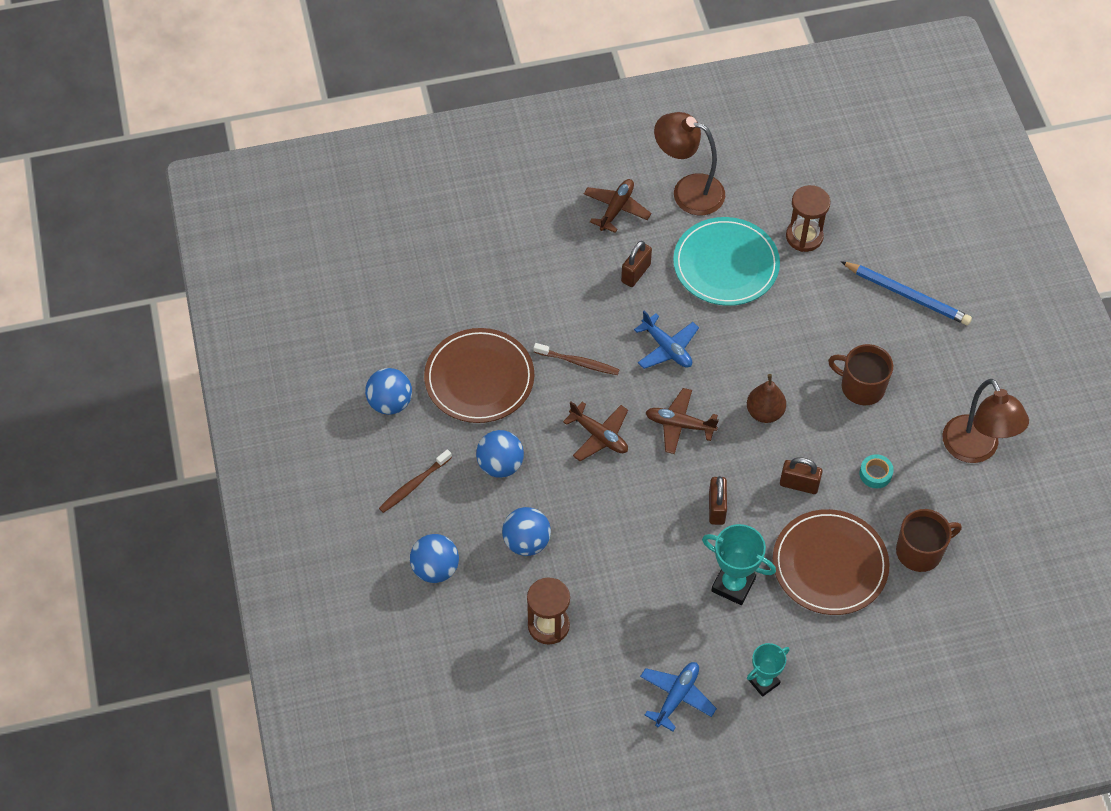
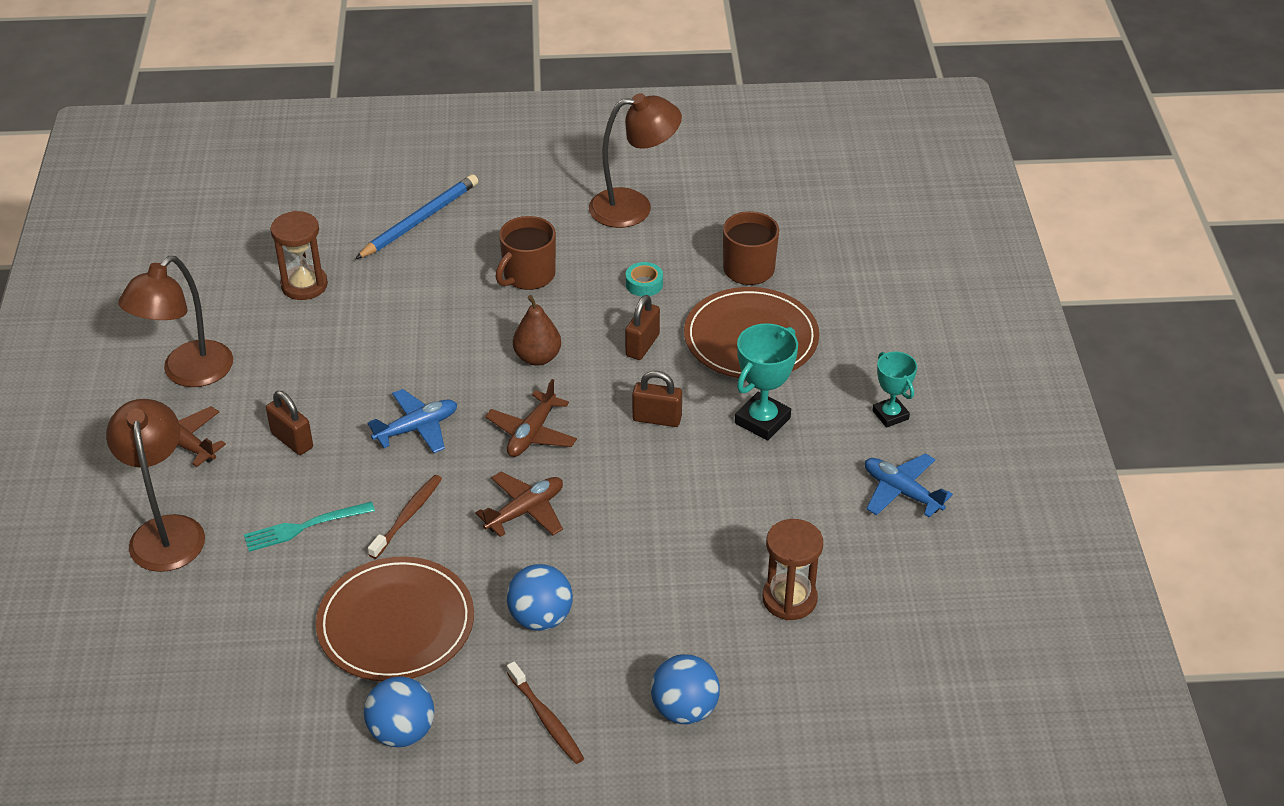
camera: 80 degrees left, 15 degrees down
blue ball [502,507,551,556] -> none
turquoise plate [673,217,780,306] -> none
none -> brown lamp [106,399,205,572]
none -> turquoise fork [244,501,375,552]

